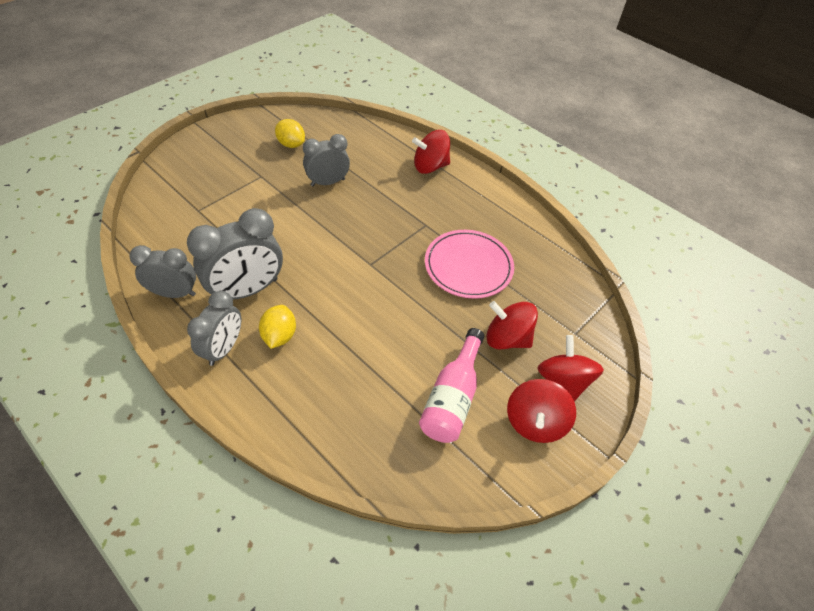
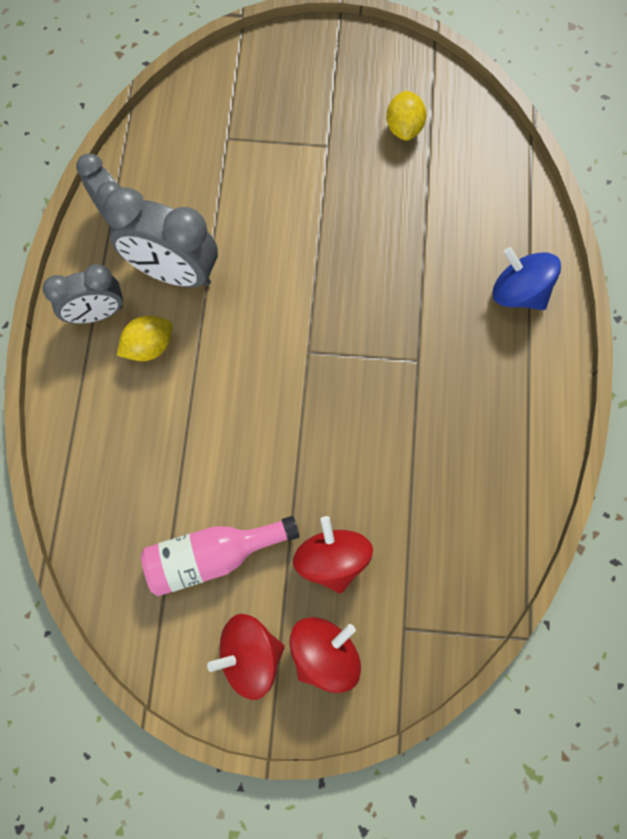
camera: 55 degrees right, 20 degrees up
grey clock [303,134,350,186] -> none
red spinning top [412,130,450,174] -> blue spinning top [493,247,561,310]
pink plate [425,230,514,299] -> none

